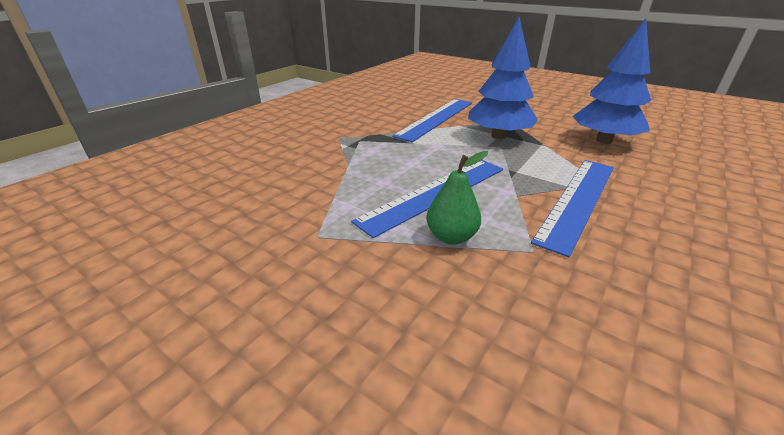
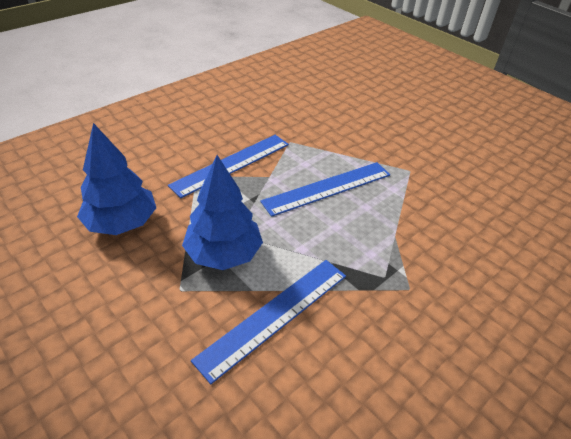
camera: 170 degrees left, 10 degrees up
green pear [427,151,488,244] -> none

